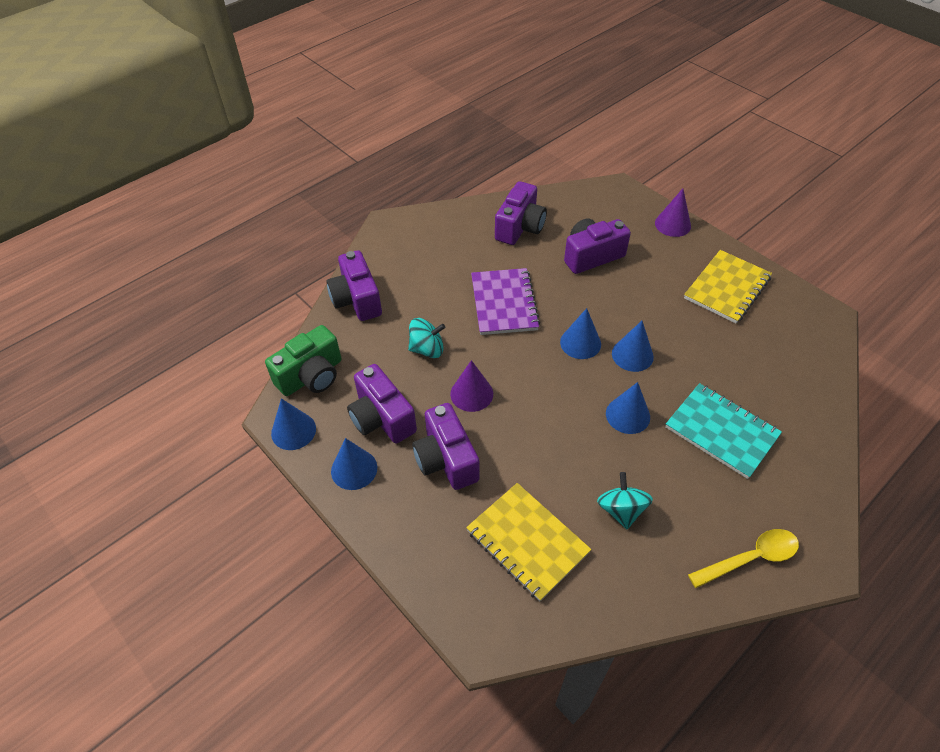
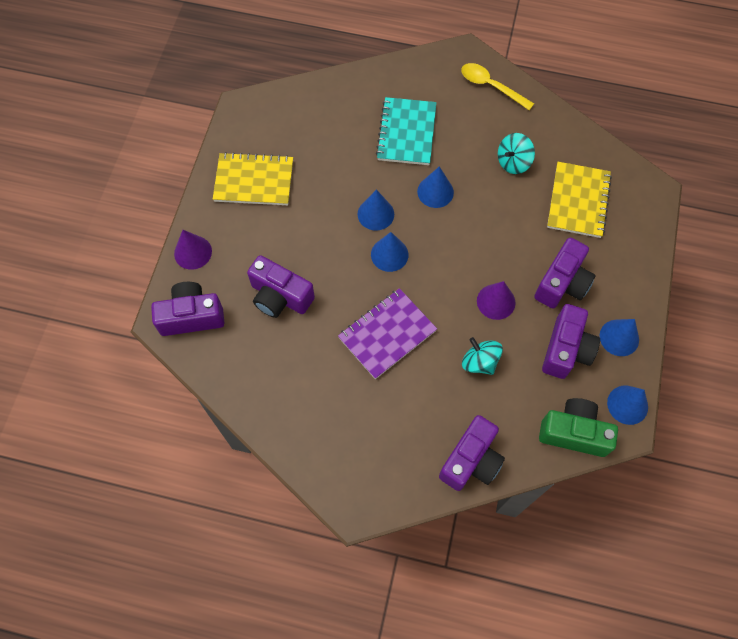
camera: 125 degrees left, 15 degrees up
purple camera [495,181,547,245] -> purple camera moved to [151,282,224,336]

